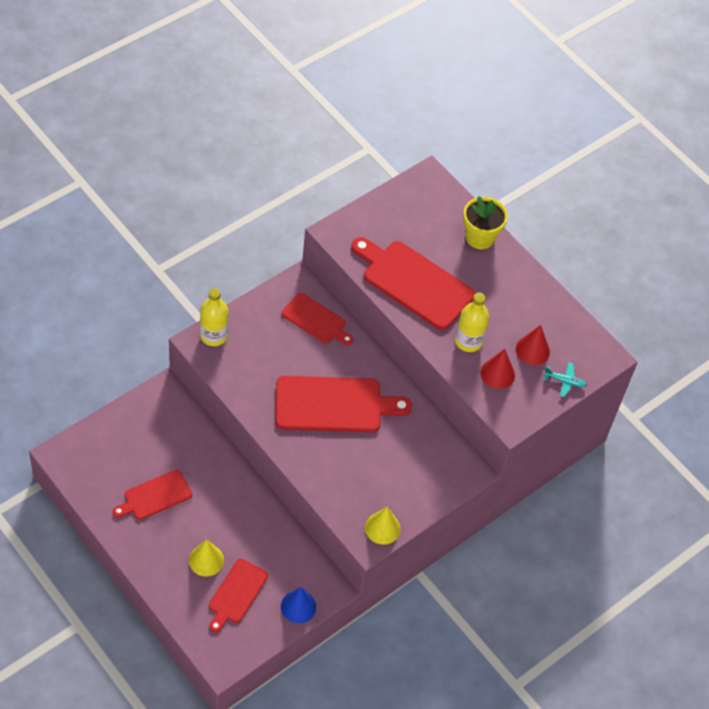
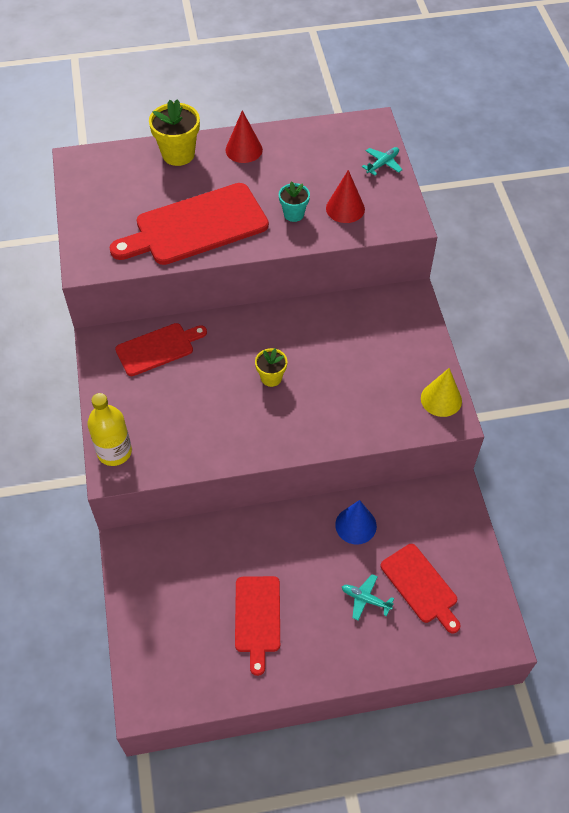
camera: 55 degrees left, 0 degrees up
yellow cone [189,539,224,577] -> turquoise plane [342,574,394,621]
red cutting board [275,376,412,433] -> yellow flower pot [255,348,287,387]
blue cone [281,587,316,623] -> blue cone moved to [335,500,377,544]
yellow bottle [455,293,489,352] -> turquoise flower pot [279,181,310,222]
red cone [516,325,550,365] -> red cone moved to [226,110,263,163]

